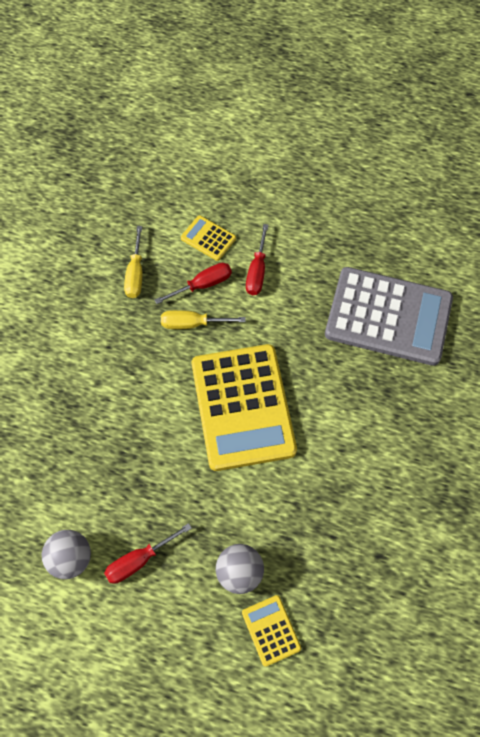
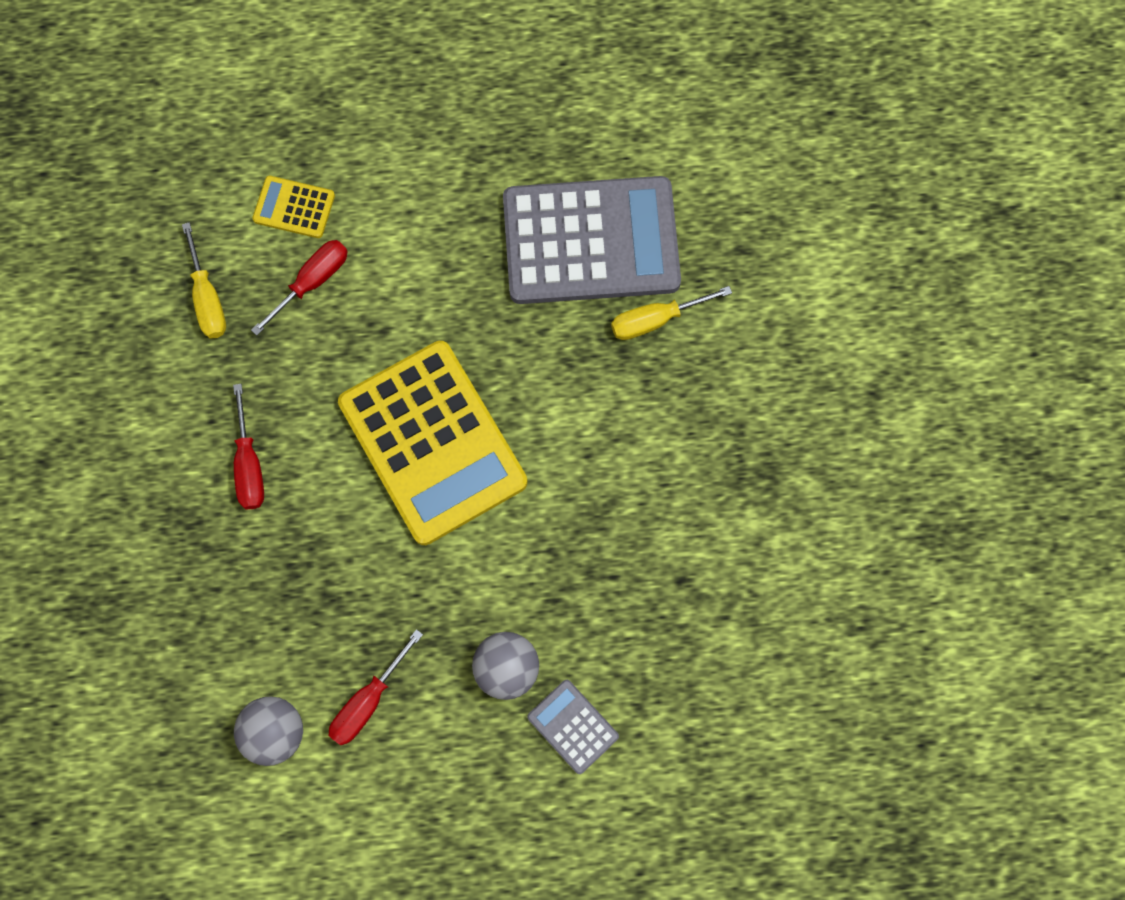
camera: 20 degrees left, 10 degrees up
yellow screwdriver [161,310,246,329] -> yellow screwdriver moved to [611,286,732,340]
yellow calculator [242,595,301,667] -> grey calculator [527,680,619,774]
red screwdriver [246,224,269,295] -> red screwdriver moved to [233,384,264,509]

